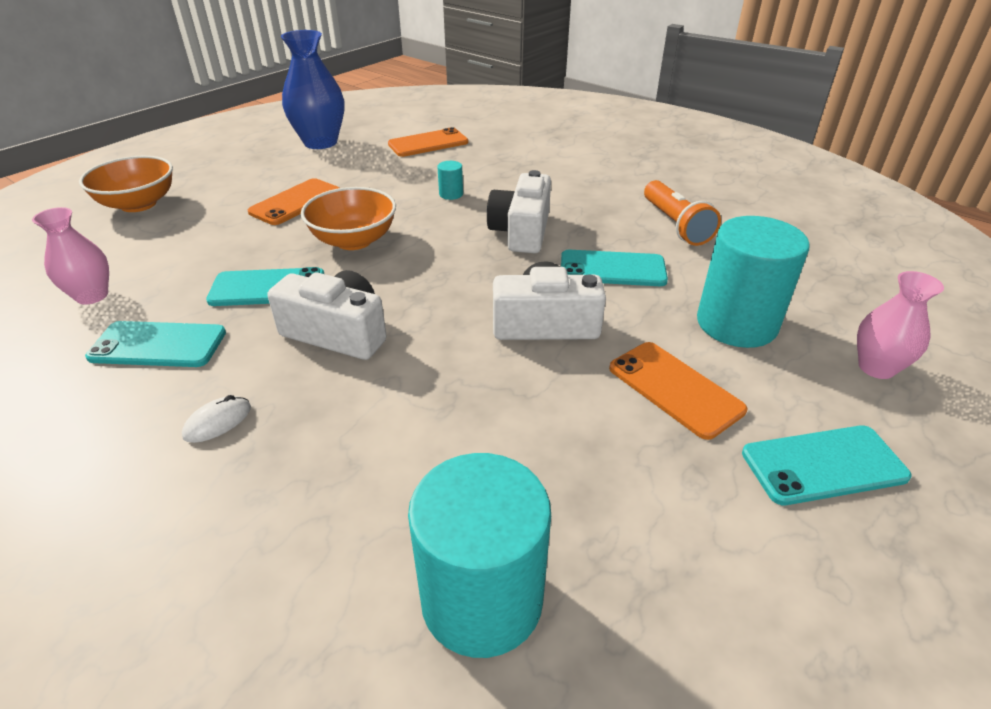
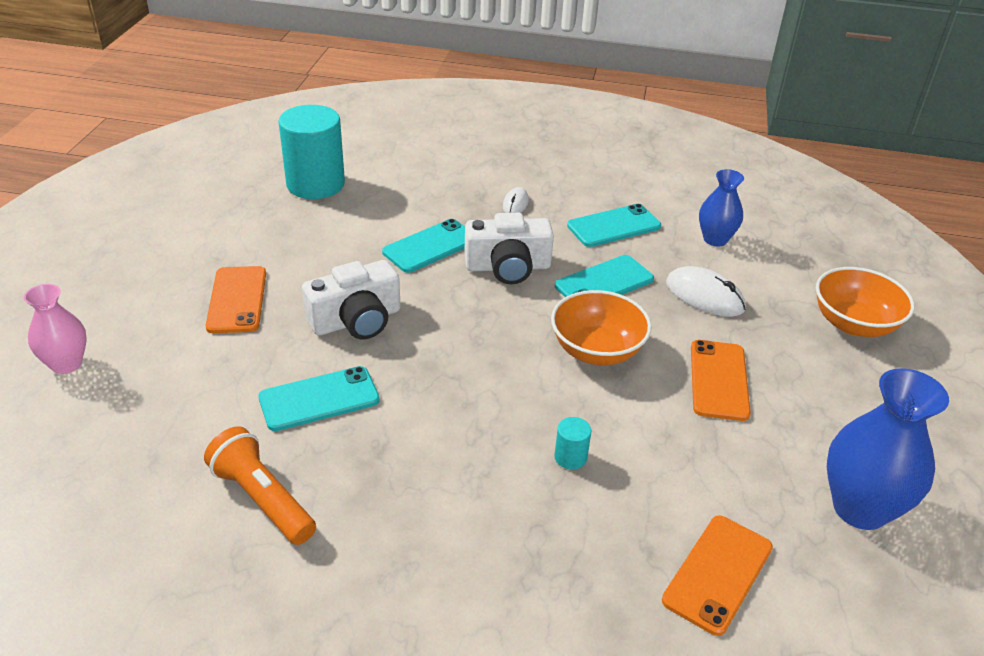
camera: 150 degrees right, 0 degrees up
pink vase [32,207,109,305] -> blue vase [699,169,744,246]
white camera [487,170,551,253] -> none
orange phone [609,342,747,440] -> orange phone turned 60 degrees clockwise [205,266,266,333]
turquoise cylinder [697,216,810,348] -> none
turquoise phone [742,426,912,505] -> turquoise phone moved to [382,219,465,273]
none -> white mouse [666,266,746,317]

